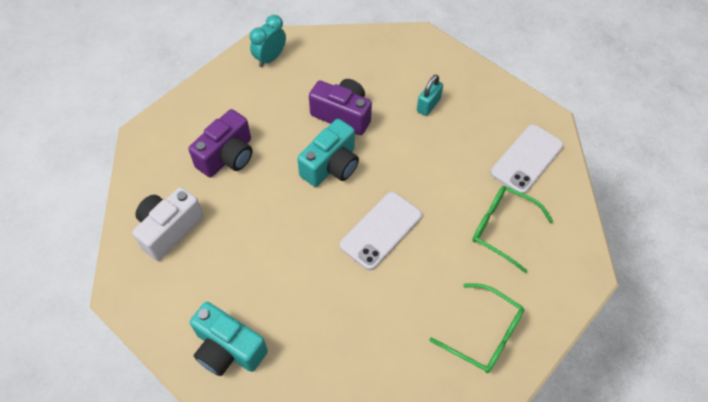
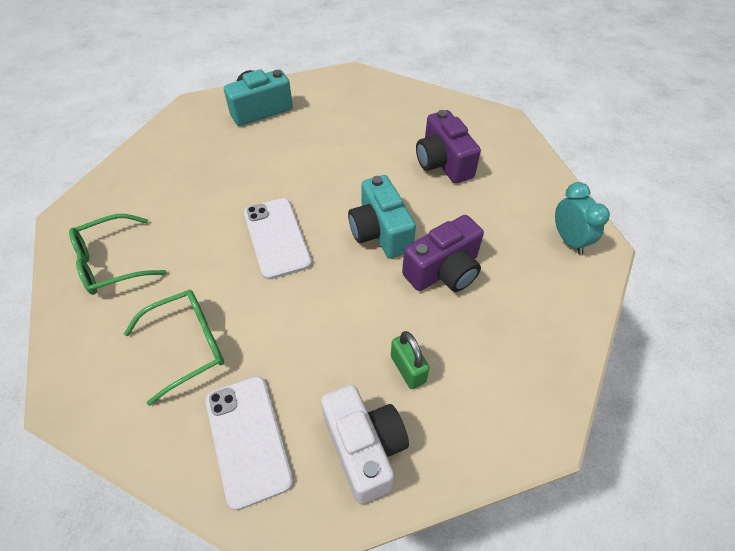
camera: 120 degrees right, 5 degrees down
white camera [132,187,203,261] -> white camera moved to [321,385,409,504]
turquoise padlock [417,74,443,116] -> green padlock [391,331,430,389]

